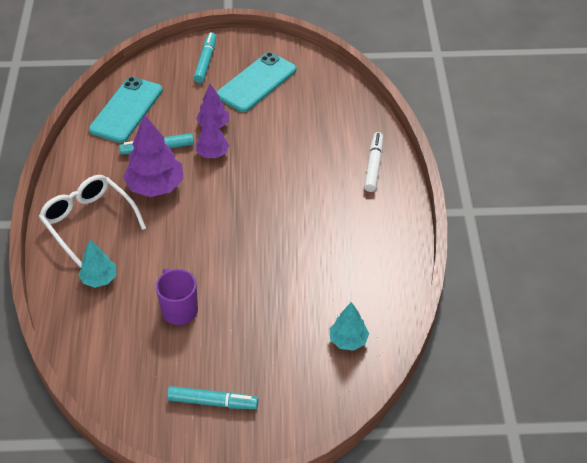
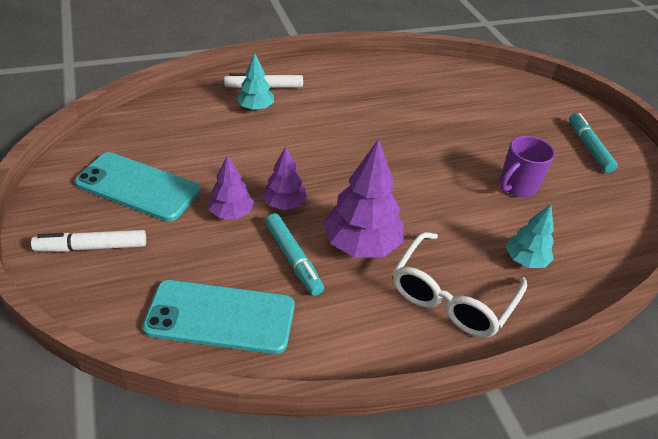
camera: 110 degrees left, 5 degrees down
turquoise marker [194,32,216,83] -> white marker [31,230,146,252]
turquoise tree [330,302,369,351] -> turquoise tree moved to [237,53,274,111]

